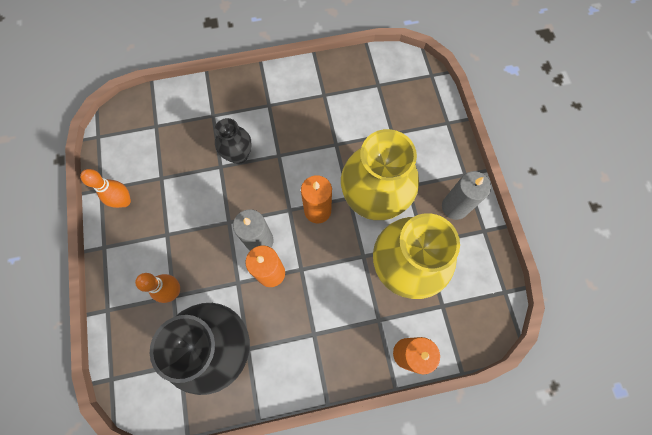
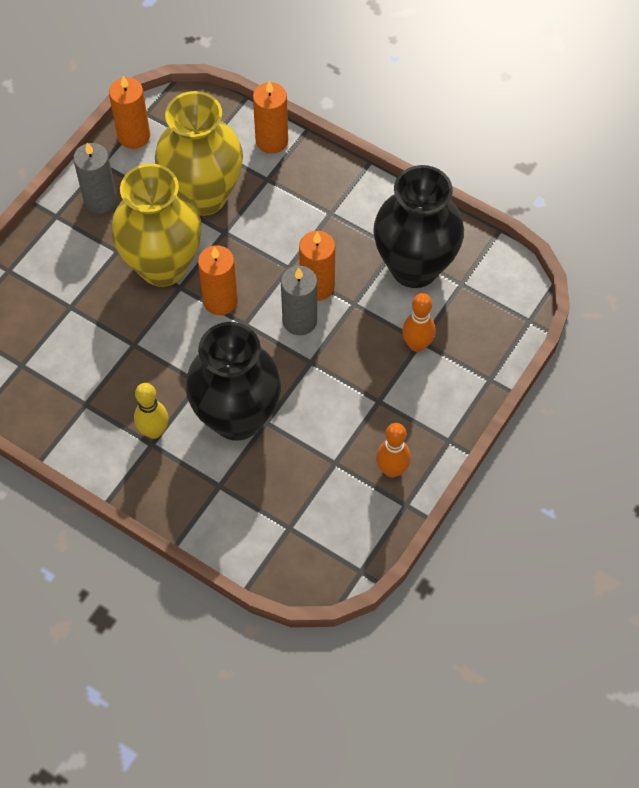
camera: 135 degrees left, 10 degrees down
black vase [215,118,251,164] -> black vase [185,322,281,441], size x1.93
none -> orange candle [109,76,150,149]
none -> yellow bowling pin [134,383,169,439]

